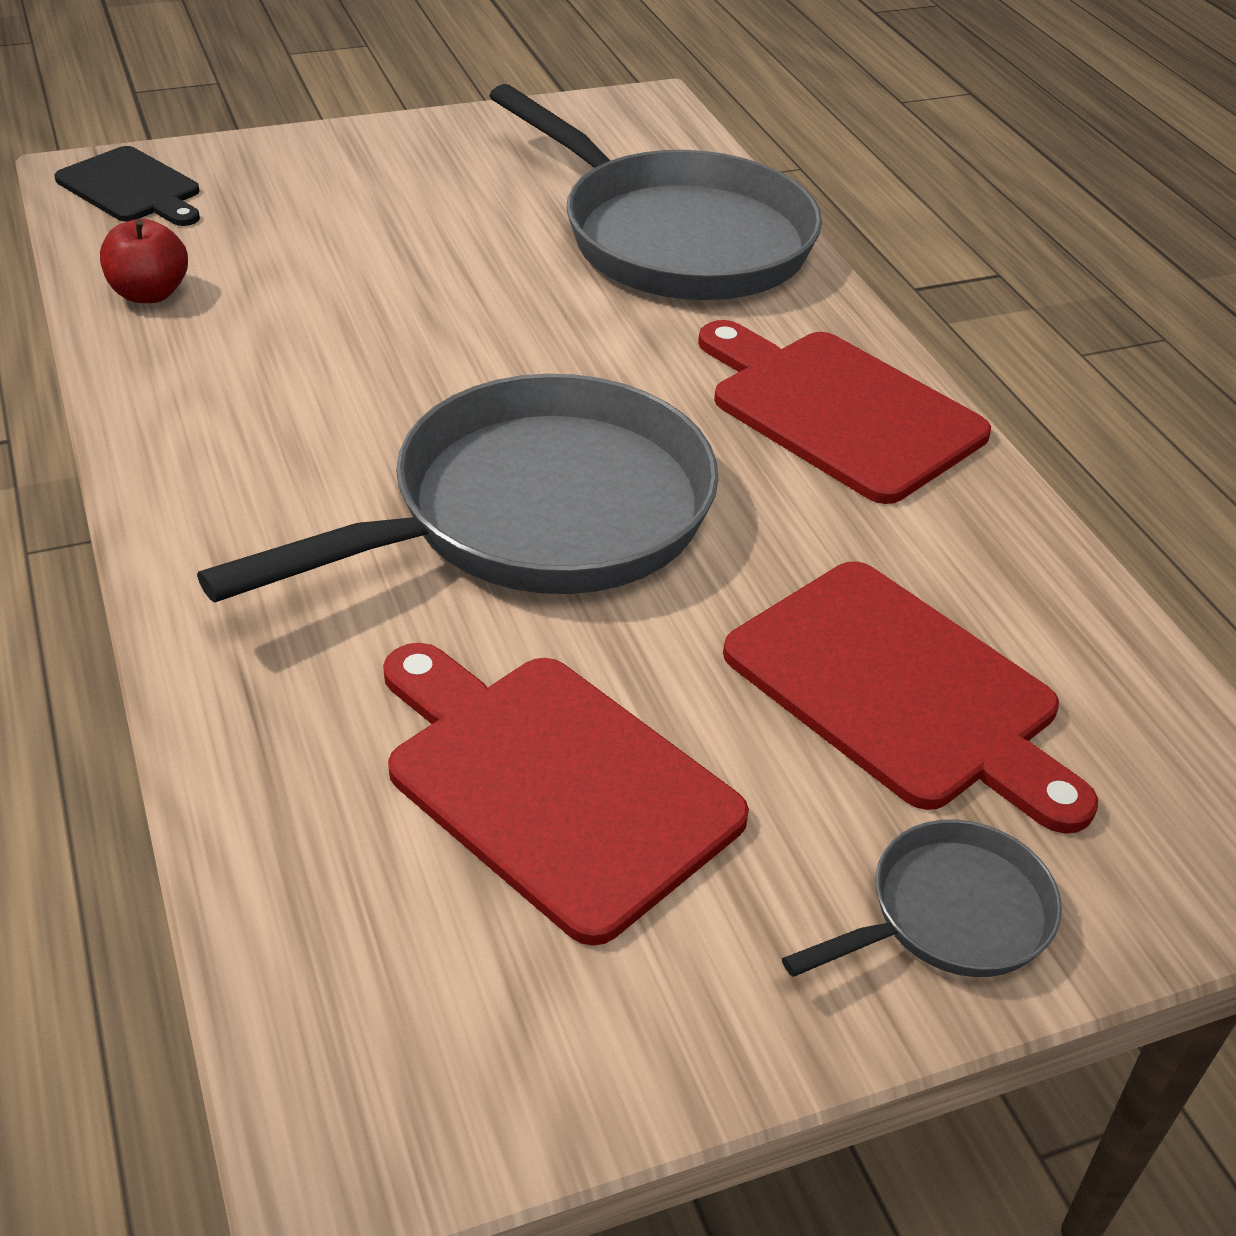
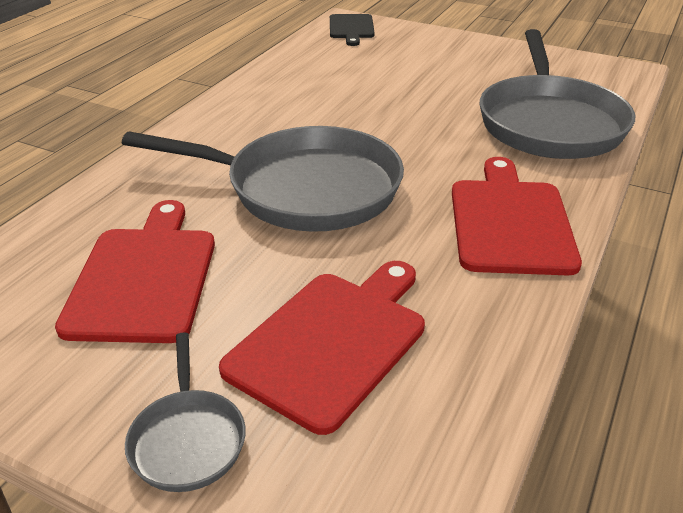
camera: 50 degrees right, 5 degrees down
red apple [100,219,188,303] -> none
red cutting board [723,561,1098,834] -> red cutting board turned 150 degrees counterclockwise [219,261,425,435]
grey pan [782,820,1062,977] -> grey pan turned 60 degrees clockwise [125,332,246,492]

